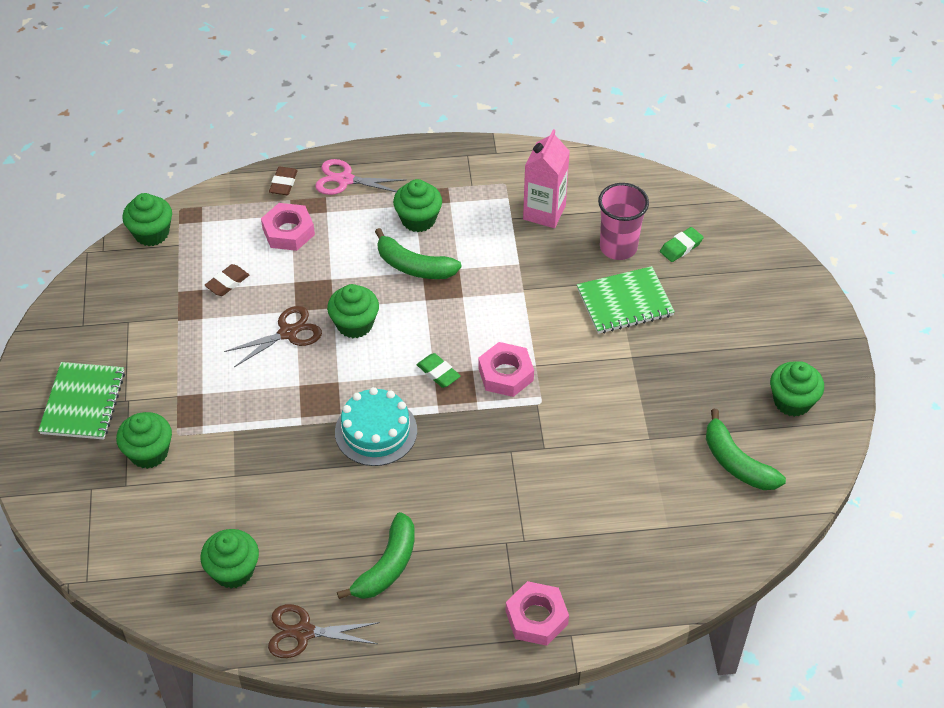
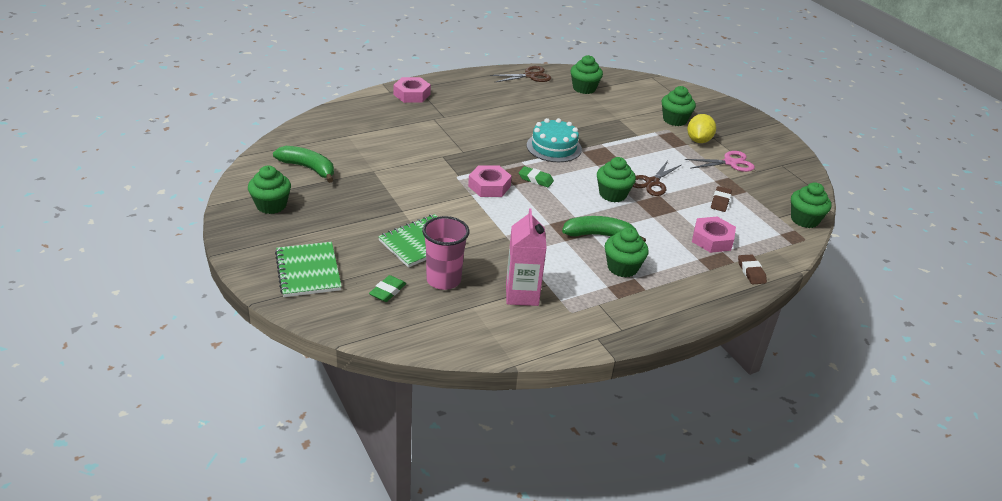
camera: 155 degrees right, 15 degrees down
green notebook [38,362,125,439] -> green notebook moved to [275,242,342,297]
pink scissors [315,159,406,195] -> pink scissors moved to [685,151,755,172]
green banana [337,512,415,599] -> none
none -> yellow lemon [687,114,716,143]

